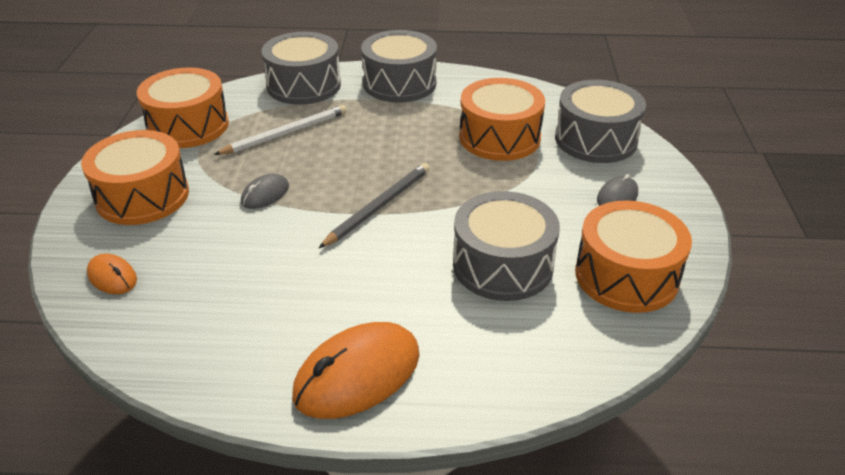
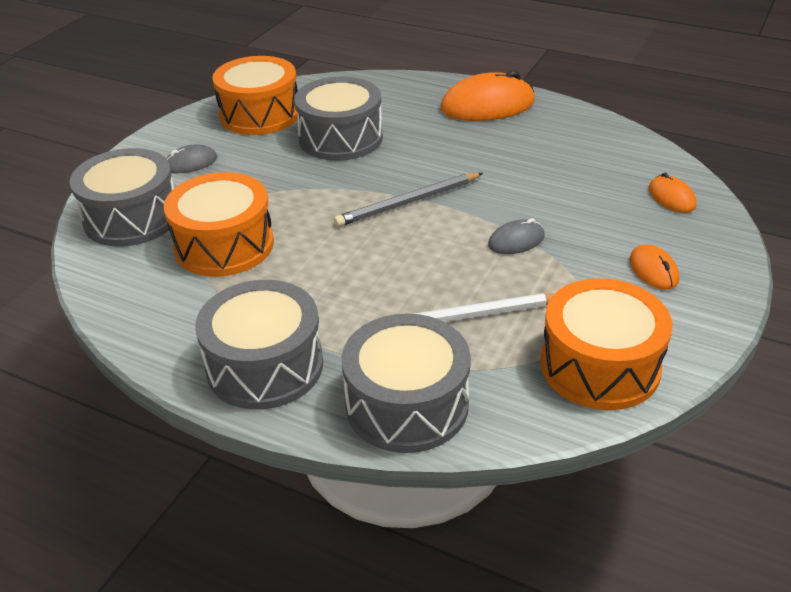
camera: 155 degrees left, 0 degrees up
orange drum [81,130,189,225] -> orange mouse [629,244,679,290]

